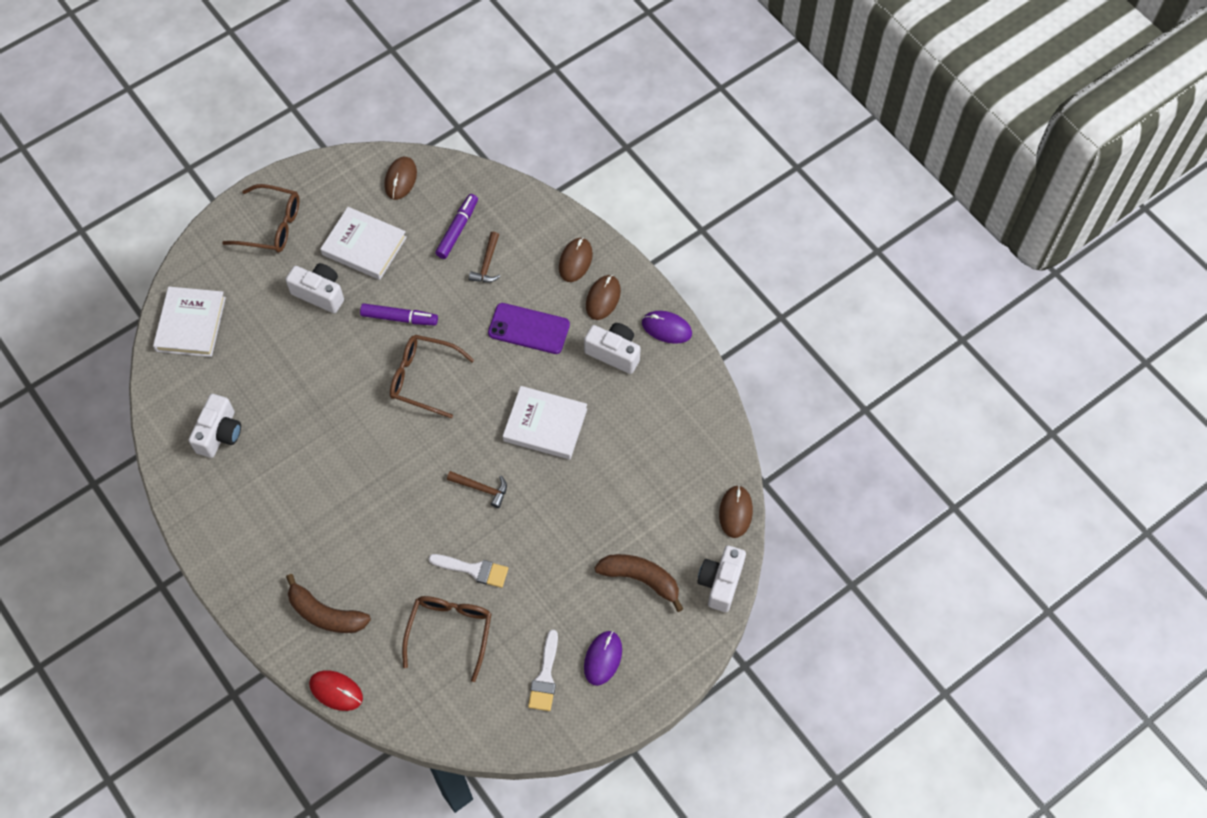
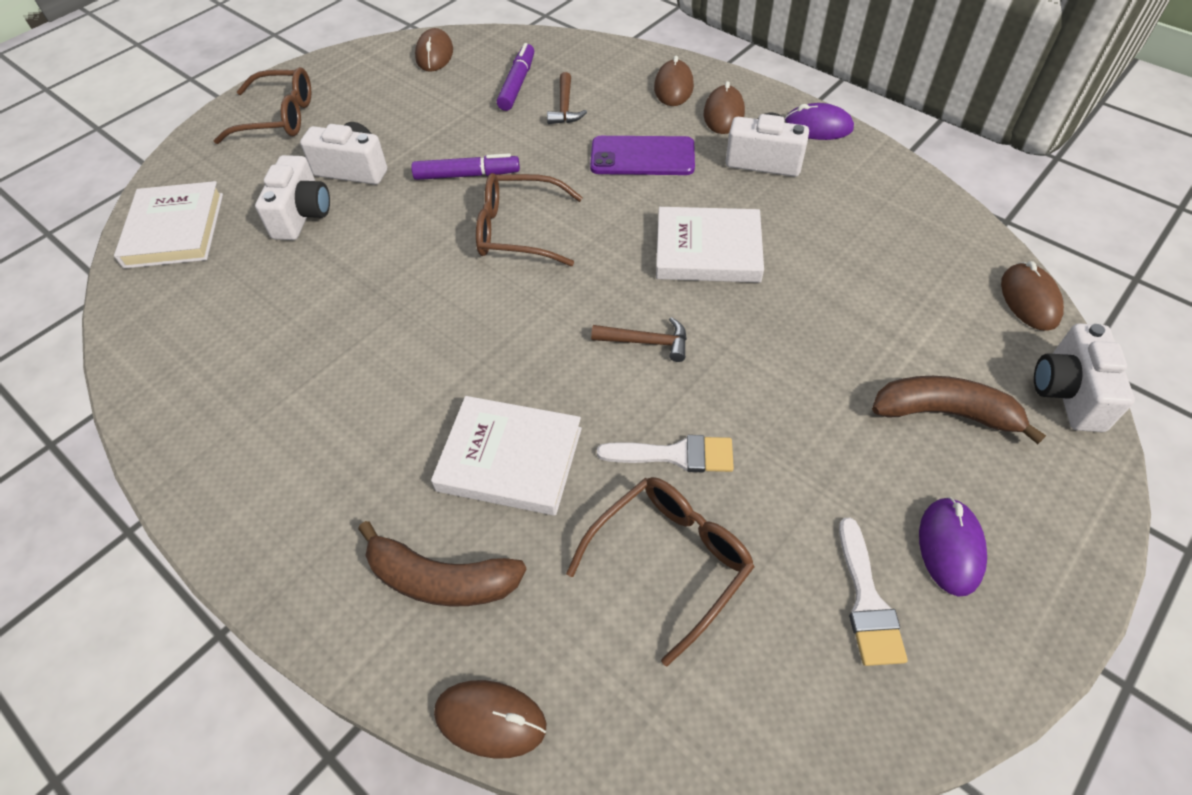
camera: 10 degrees left, 10 degrees down
white camera [189,394,241,458] -> white camera moved to [255,155,330,240]
red mouse [309,670,363,711] -> brown mouse [434,680,546,758]
white book [320,207,407,280] -> white book moved to [431,396,582,516]
brown glasses [402,596,491,682] -> brown glasses turned 45 degrees clockwise [566,477,754,666]

